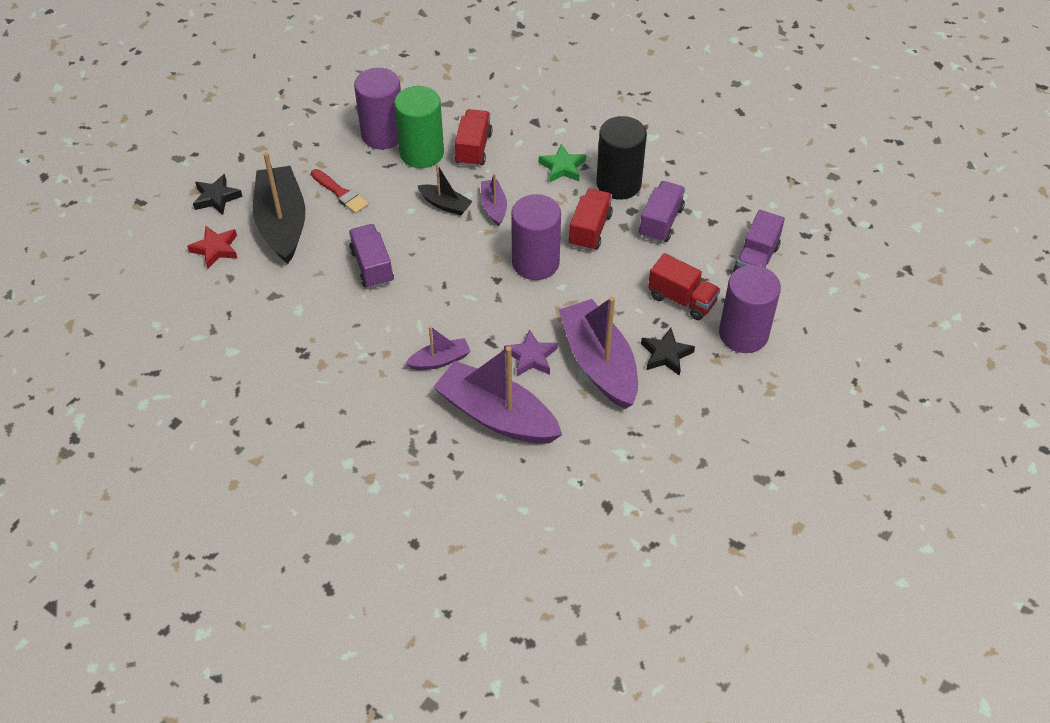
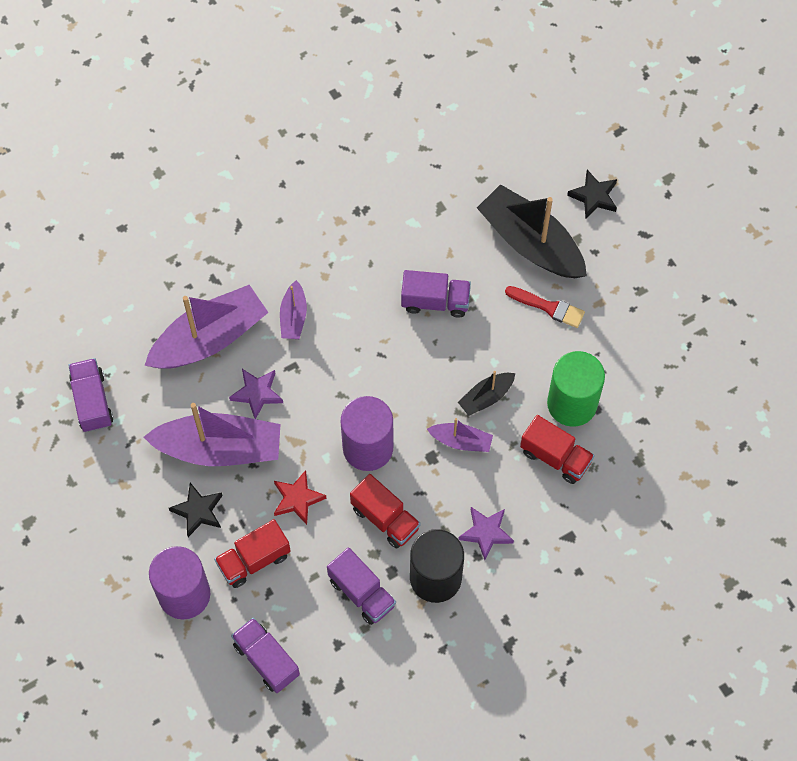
camera: 115 degrees right, 15 degrees up
red star [187,226,238,269] -> red star moved to [274,470,327,525]
black boat [253,152,305,264] -> black boat turned 150 degrees counterclockwise [477,184,587,278]
red brush [311,169,369,214] -> red brush turned 135 degrees counterclockwise [505,286,585,328]
purple cylinder [354,68,401,149] -> none
green star [539,144,586,182] -> purple star [458,507,514,560]
none -> purple truck [68,358,113,432]

